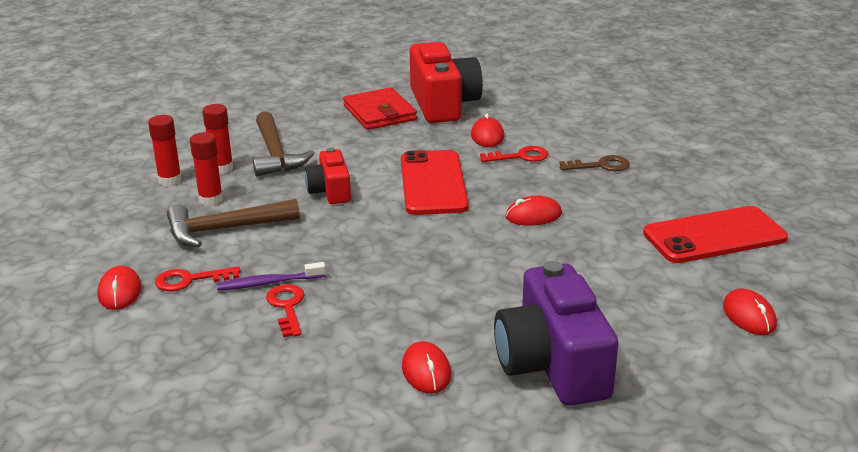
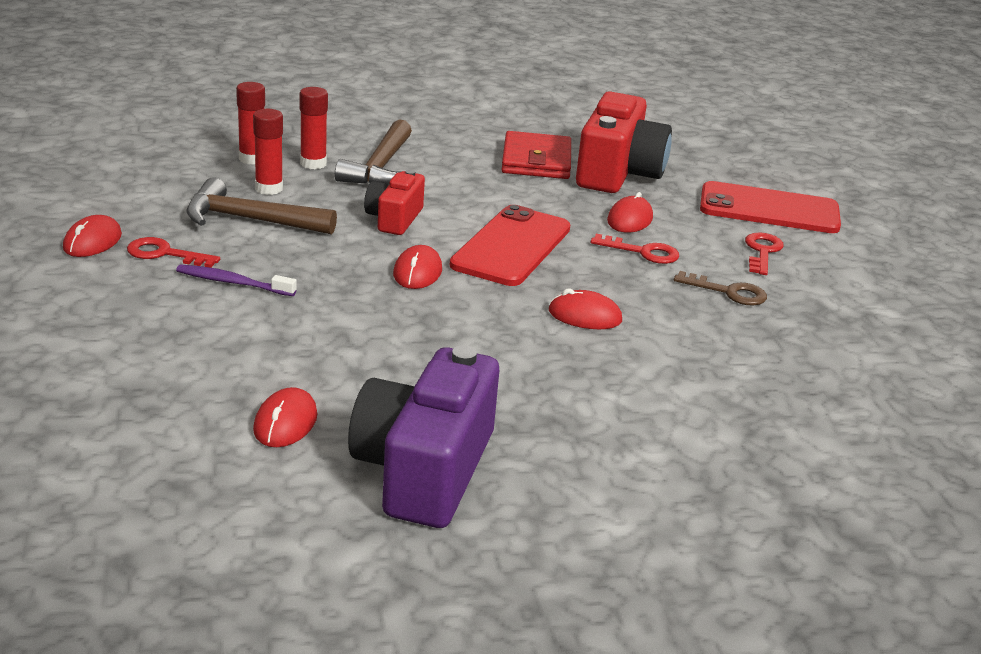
camera: 25 degrees right, 0 degrees up
red key [266,284,305,337] -> red key moved to [745,232,784,275]
red phone [643,206,788,263] -> red phone moved to [700,181,841,233]
red mouse [723,289,777,335] -> red mouse moved to [393,245,442,289]

